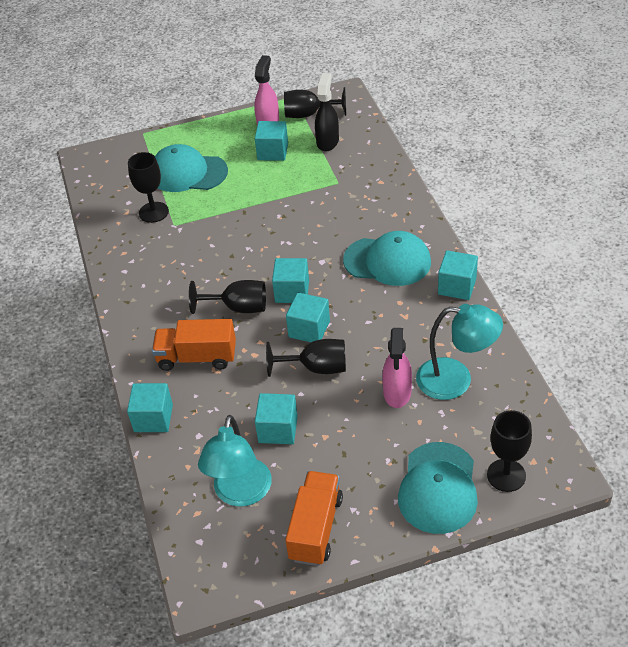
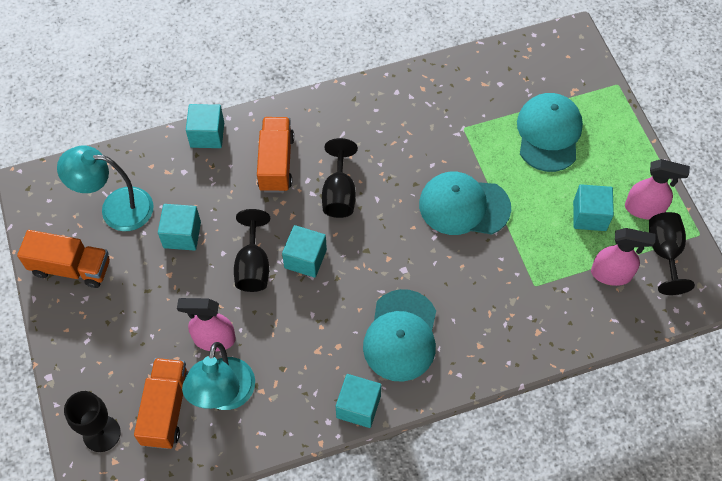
camera: 85 degrees right, 15 degrees up
black goblet [128,152,169,223] -> none
turquoise cube [272,258,309,303] -> none
black spray bottle [315,73,339,151] -> pink spray bottle [591,228,656,286]
turquoise cap [398,442,478,534] -> turquoise cap moved to [419,172,511,235]
none -> orange truck [134,358,189,449]

